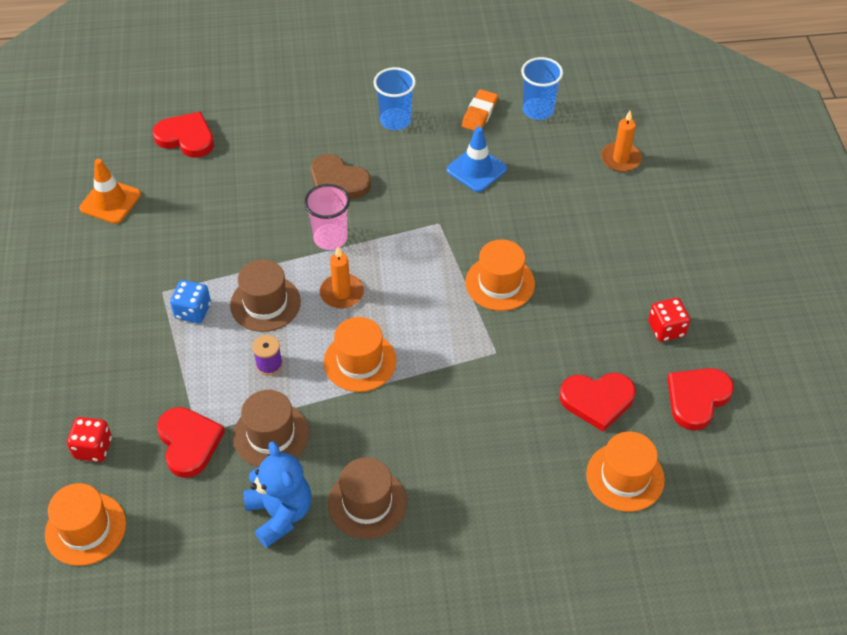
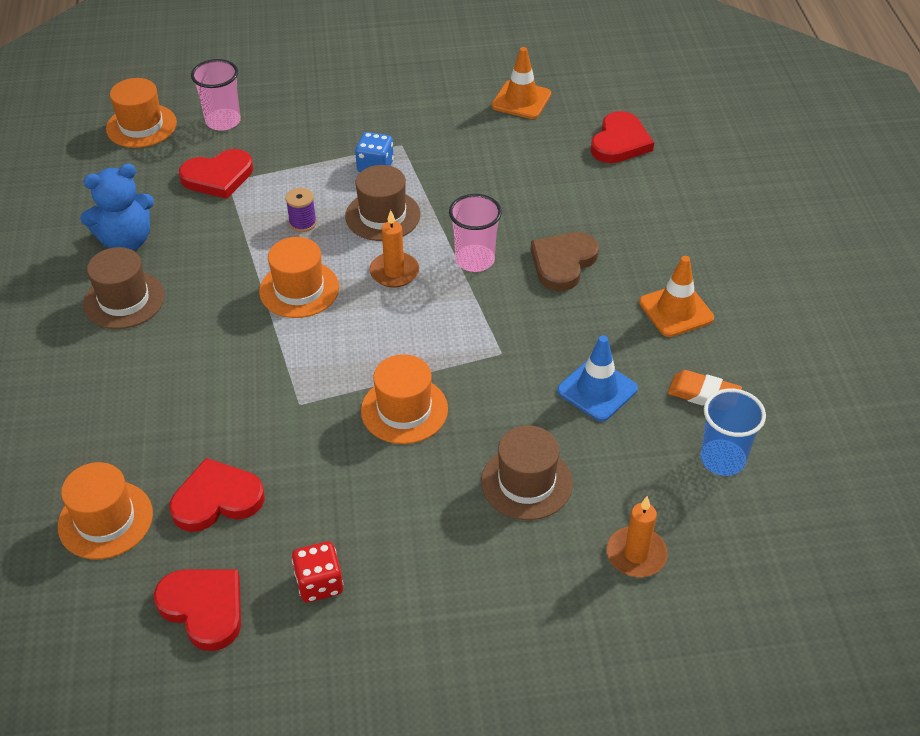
camera: 90 degrees right, 5 degrees down
red dice [67,417,112,462] -> pink cup [191,59,241,131]
brown hat [233,390,309,467] -> brown hat moved to [481,425,573,520]
blue cup [374,67,416,130] -> orange traffic cone [639,256,714,337]
red heart [559,373,636,432] -> red heart turned 75 degrees clockwise [169,458,265,532]

